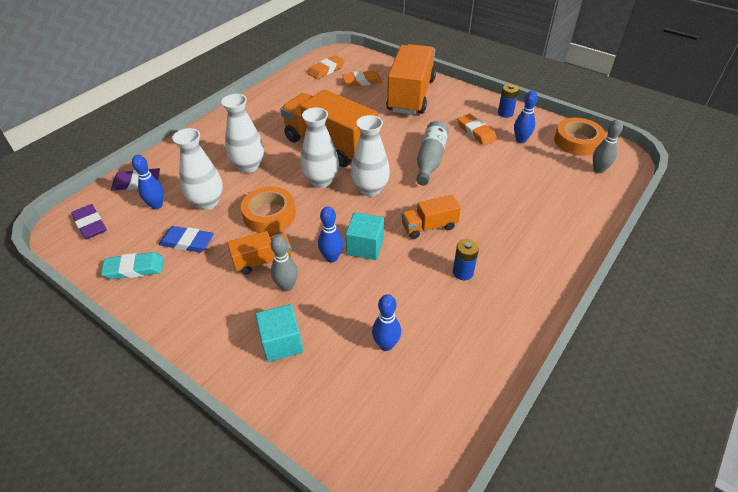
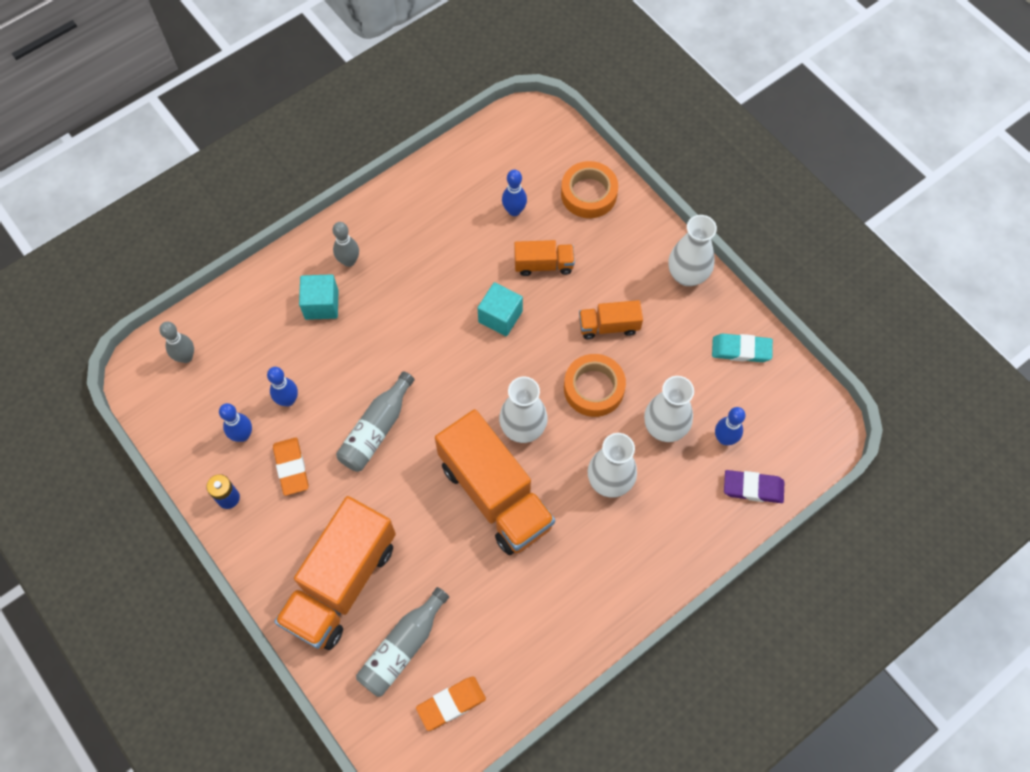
camera: 165 degrees left, 20 degrees up
purple eraser [71,204,107,239] -> none
blue eraser [159,226,214,252] -> none
turquoise cube [255,304,303,362] -> turquoise cube moved to [299,274,339,320]
grey bowling pin [270,235,298,291] -> grey bowling pin moved to [332,222,359,267]
blue bowling pin [318,207,343,263] -> blue bowling pin moved to [267,367,298,406]
orange eraser [342,70,382,87] -> grey bottle [356,587,449,697]
white vase [351,115,390,197] -> white vase moved to [669,215,717,286]
orange truck [401,195,461,239] -> orange truck moved to [514,240,575,276]
blue battery [453,239,479,280] -> none
orange tape [554,118,605,156] -> orange tape moved to [561,161,618,218]

